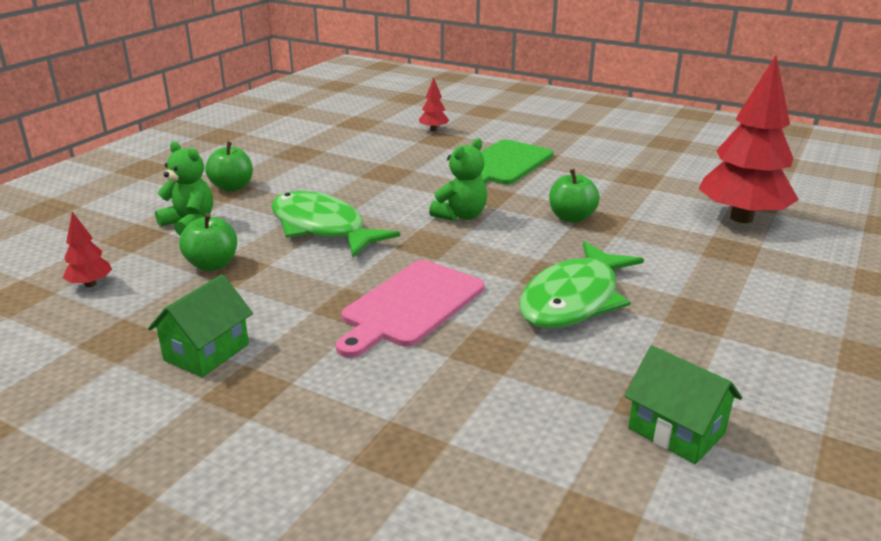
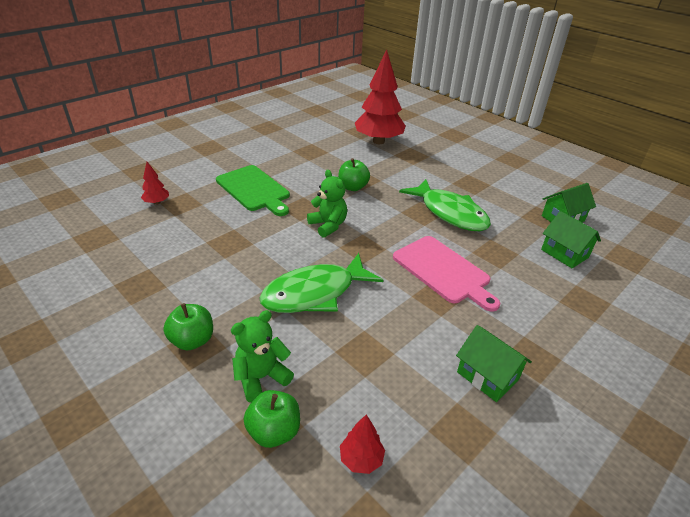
camera: 75 degrees left, 10 degrees up
green apple [179,213,237,271] -> green apple moved to [244,390,300,448]
none -> green house [541,211,601,268]

